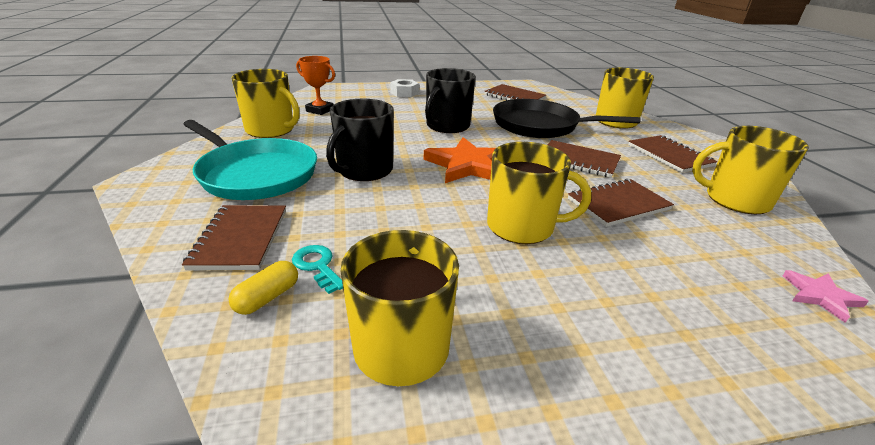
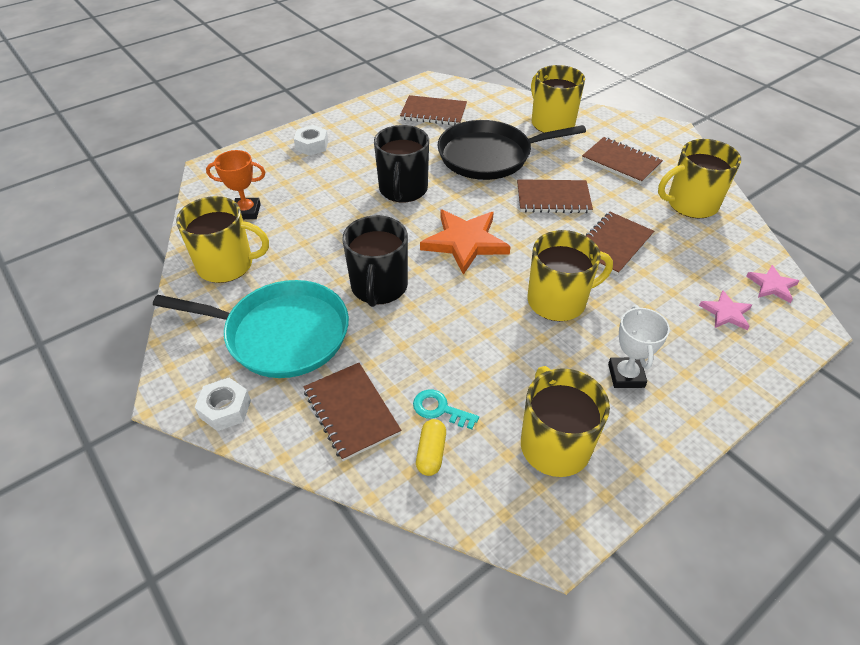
camera: 25 degrees left, 15 degrees up
none -> white nut [194,378,251,431]
none -> white trophy [608,305,670,388]
none -> pink star [699,290,752,330]

